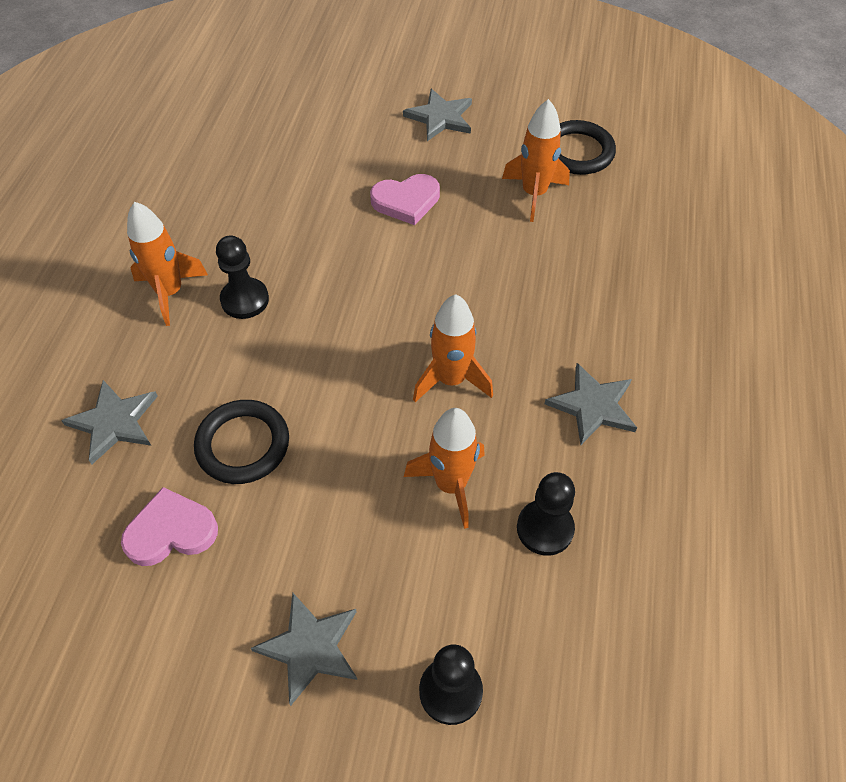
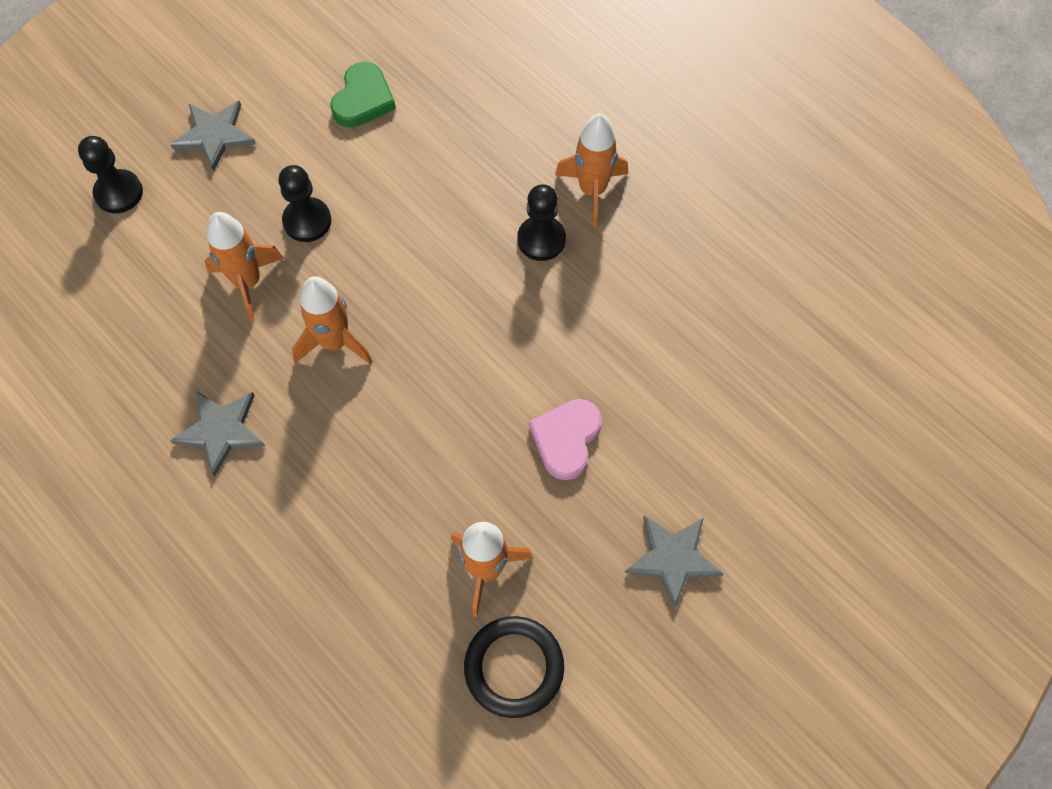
camera: 125 degrees right, 10 degrees up
grey star [61,380,158,464] -> none
pink heart [121,487,218,566] -> green heart [330,62,396,127]
black ring [194,400,289,484] -> none
black pawn [517,472,575,556] -> black pawn moved to [278,165,331,242]

